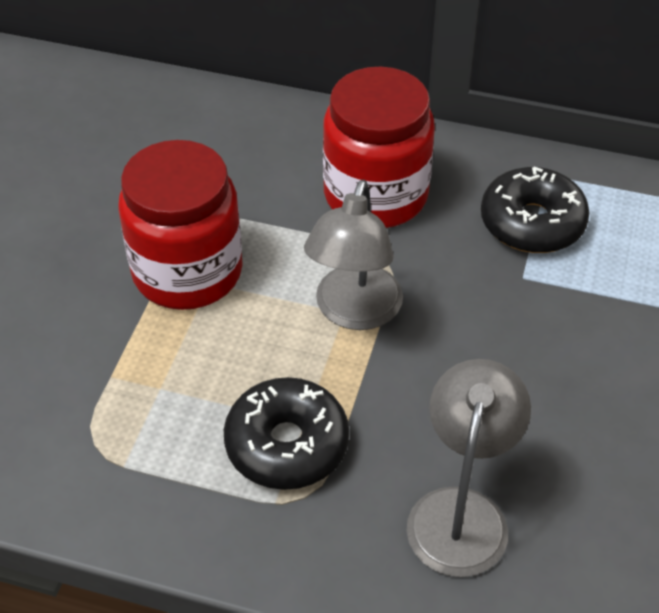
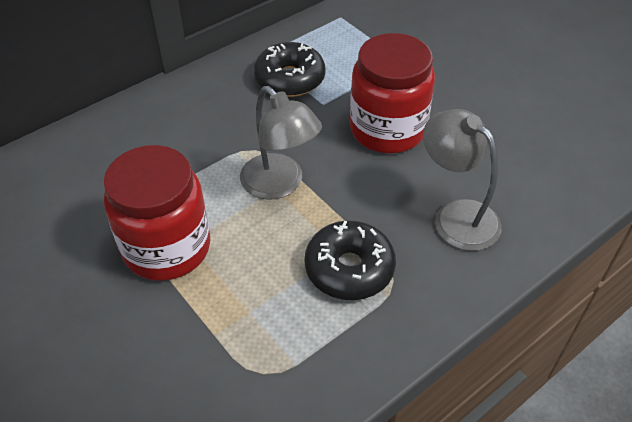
camera: 55 degrees left, 0 degrees up
red jar [323,67,435,228] -> red jar moved to [350,33,435,153]

